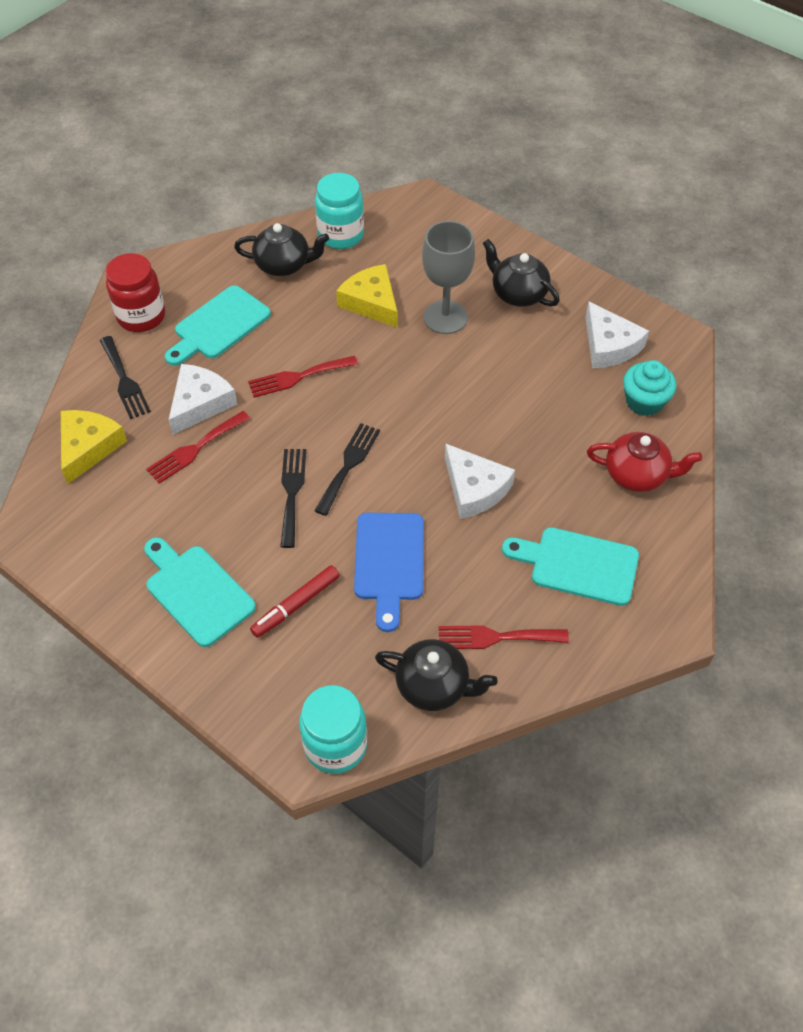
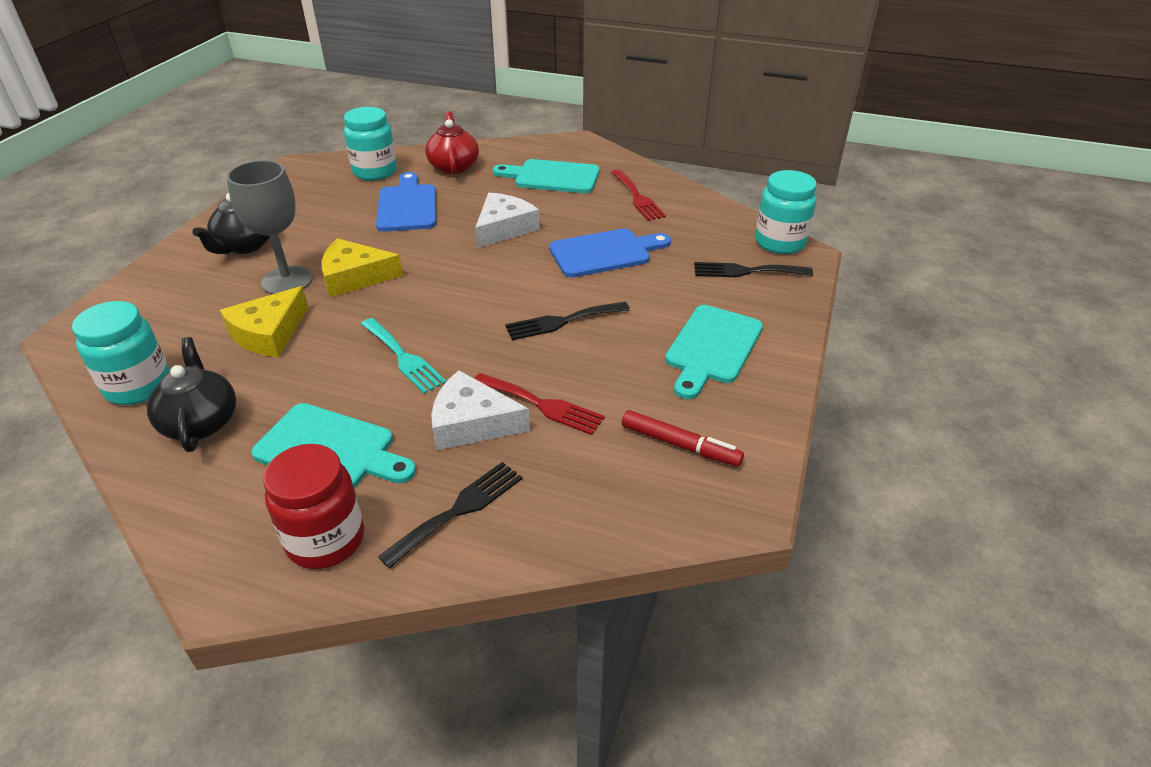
camera: 110 degrees left, 15 degrees down
yellow cheese [61,410,127,484] -> yellow cheese moved to [322,238,403,297]
red fork [248,356,358,398] -> turquoise fork [361,318,446,394]
red marker [250,565,340,638] -> red marker moved to [622,410,744,467]
black fork [314,423,380,516] -> black fork moved to [694,262,813,277]
black teapot [375,639,498,711] -> none
turquoise cutting board [502,527,639,606] -> turquoise cutting board turned 105 degrees clockwise [493,159,600,193]
white cheese [585,302,649,368] -> none
turquoise cupcake [623,360,676,416] -> turquoise jar [344,107,397,181]
none -> blue cutting board [376,172,436,232]

